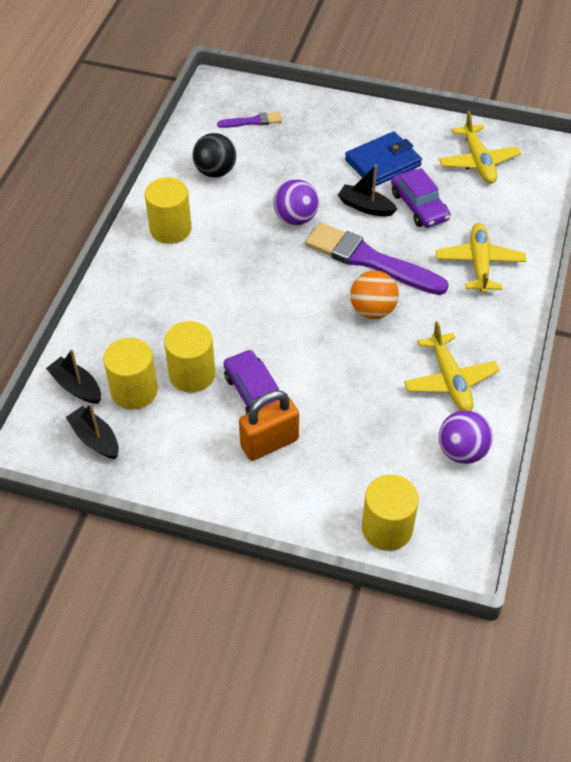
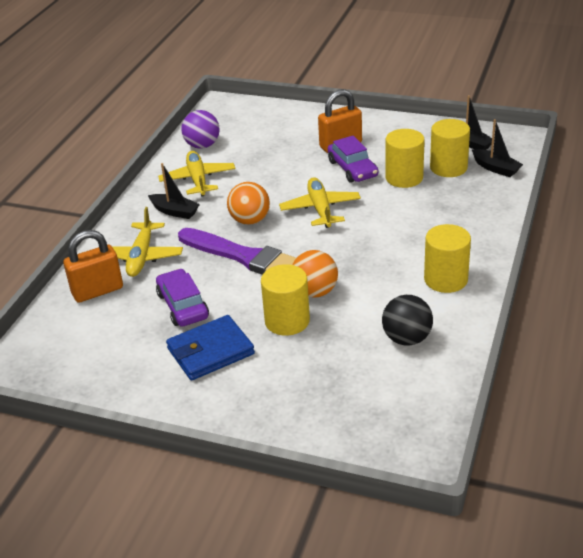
camera: 175 degrees left, 15 degrees down
purple brush [217,112,282,128] -> none
purple ball [274,179,319,225] -> orange ball [292,250,338,298]
black boat [338,165,397,216] -> black boat moved to [148,163,200,219]
yellow cylinder [362,474,419,551] -> yellow cylinder moved to [261,264,310,336]
yellow plane [439,111,521,183] -> yellow plane moved to [279,177,361,228]
none -> orange padlock [63,230,123,303]

